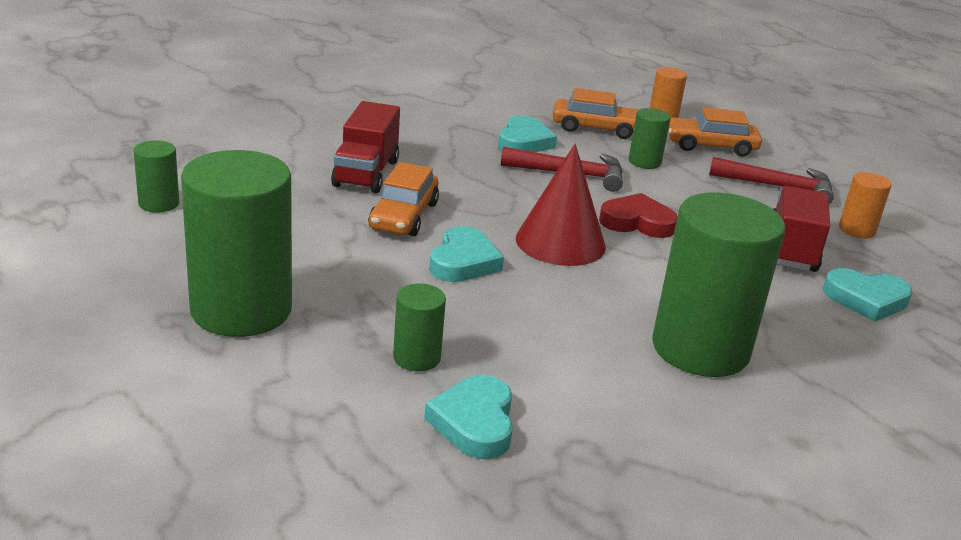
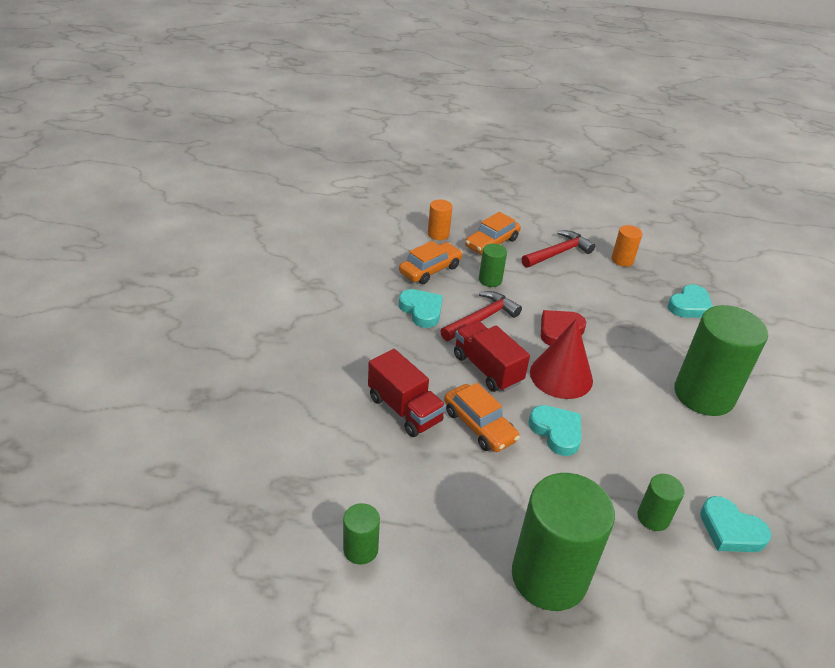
camera: 50 degrees left, 10 degrees up
red truck [773,186,830,272] -> red truck moved to [454,321,530,392]

